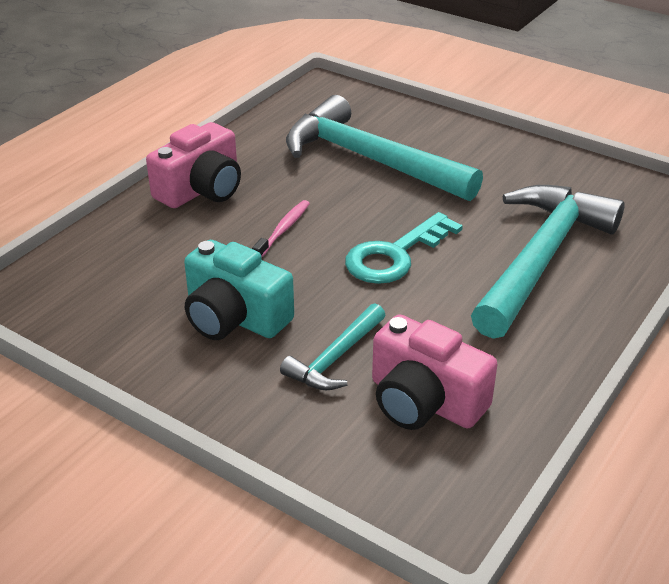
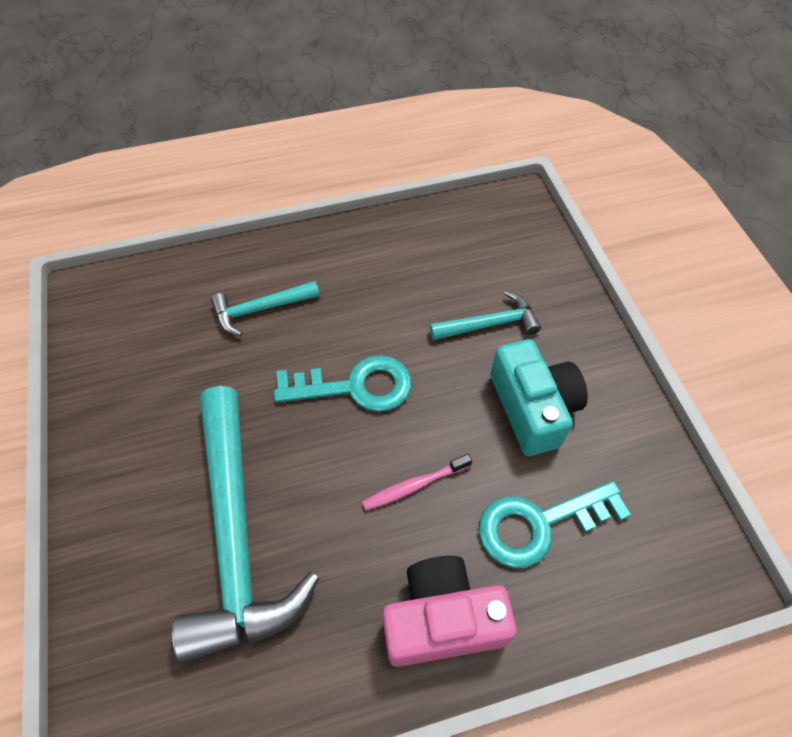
camera: 140 degrees left, 20 degrees up
pink camera [372,314,498,430] -> none
turquoise hammer [471,185,625,339] -> turquoise hammer [211,281,320,336], size x0.49
none -> turquoise key [479,481,631,568]

